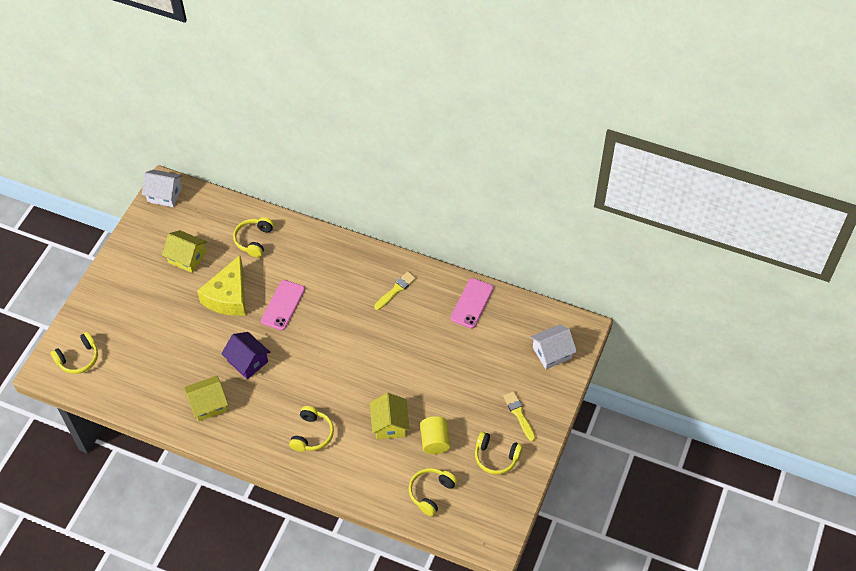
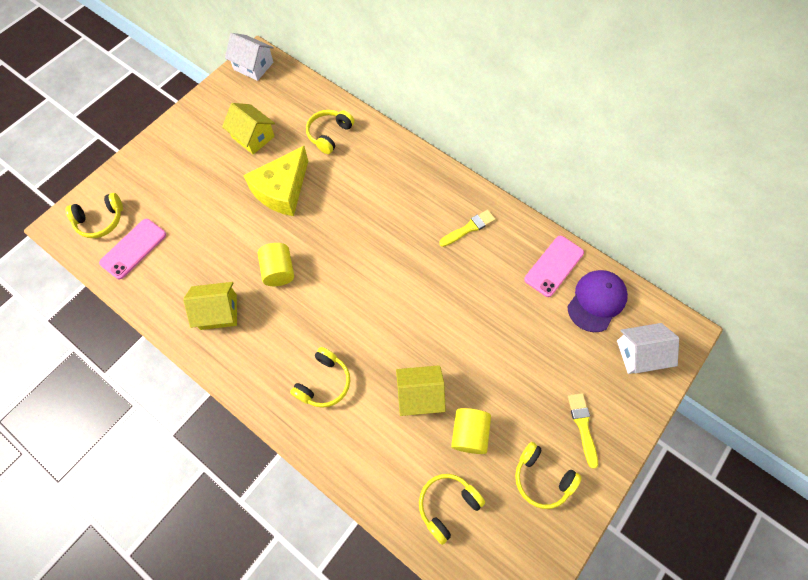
camera: 15 degrees right, 10 degrees up
purple house [221,332,270,379] -> yellow cylinder [258,243,294,286]
pink phone [261,280,305,330] -> pink phone moved to [99,219,166,279]
yellow house [370,393,409,439] -> yellow house turned 75 degrees clockwise [396,365,446,416]
none -> purple cap [567,270,628,332]

